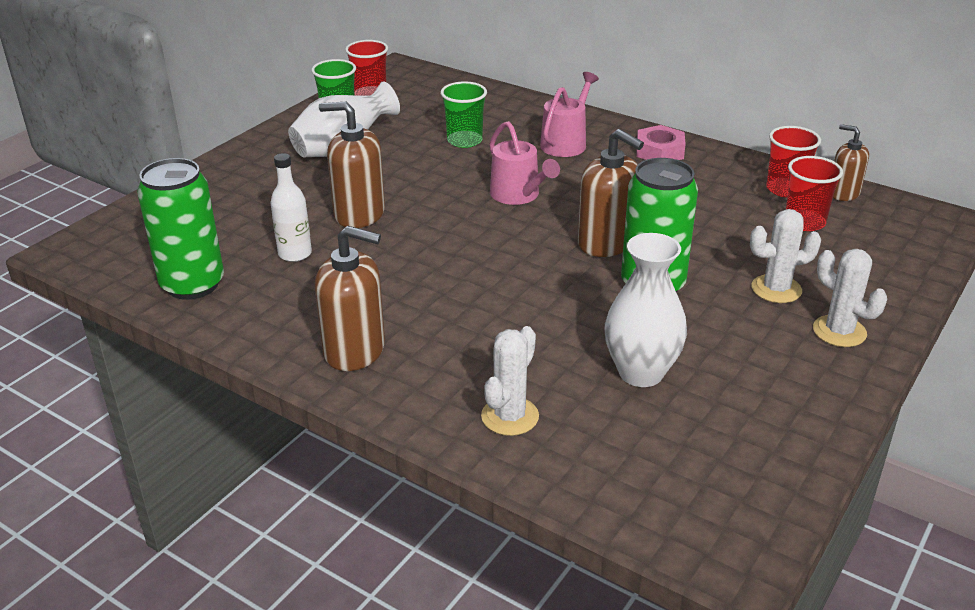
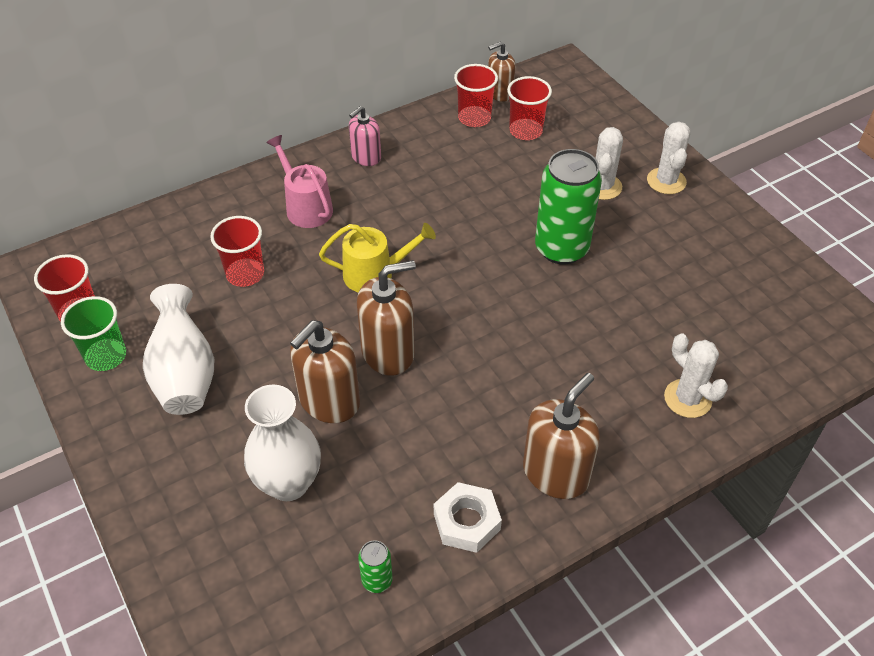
camera: 65 degrees left, 15 degrees up
green can [137,158,224,300] -> green can [358,540,393,593], size x0.43
white bottle [271,153,312,262] -> none
green cup [441,81,487,148] -> red cup [210,216,264,287]
pink watering can [489,121,560,205] -> yellow watering can [319,223,436,293]
brown soap dispenser [578,129,644,257] -> brown soap dispenser moved to [357,260,416,376]
white vase [605,233,687,387] -> white vase moved to [244,385,321,501]
pink nut [637,125,686,160] -> pink soap dispenser [349,106,381,166]
white cactus [813,249,887,347] -> white cactus turned 75 degrees counterclockwise [647,121,691,194]
none -> white nut [434,482,502,553]

